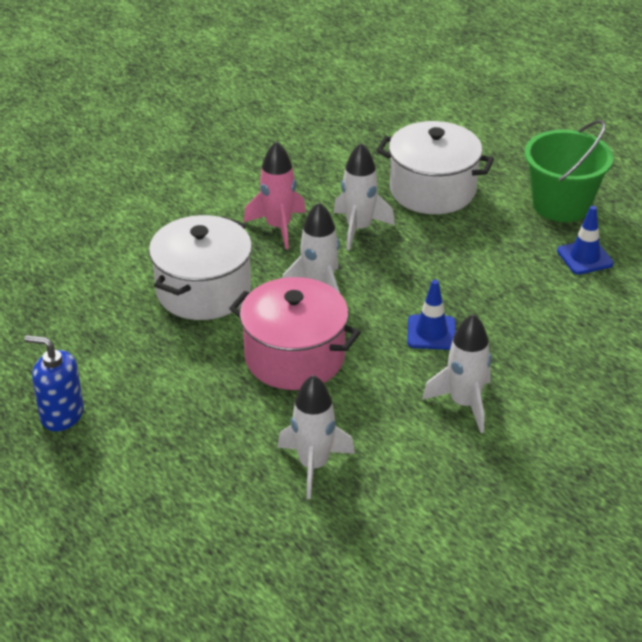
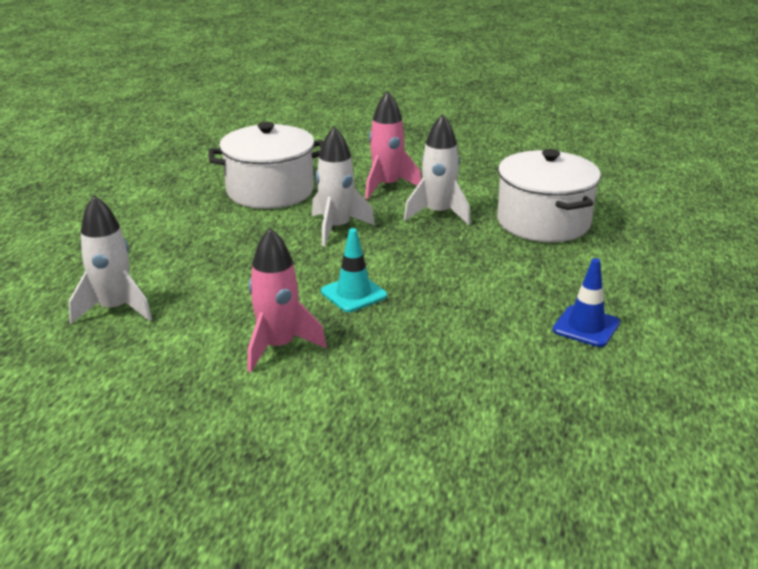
camera: 50 degrees right, 10 degrees down
blue soap dispenser [24,335,84,432] -> none
pink pot [229,277,361,390] -> none
blue traffic cone [407,280,456,350] -> turquoise traffic cone [321,228,387,312]
white rocket [422,314,491,433] -> pink rocket [248,228,326,372]
green bucket [524,120,614,222] -> none

